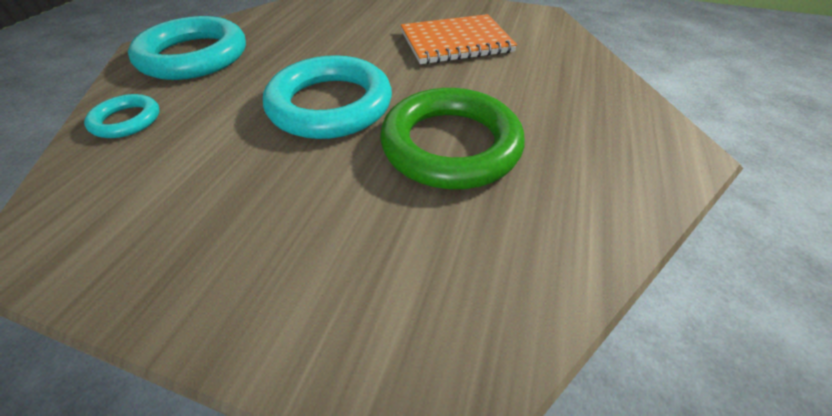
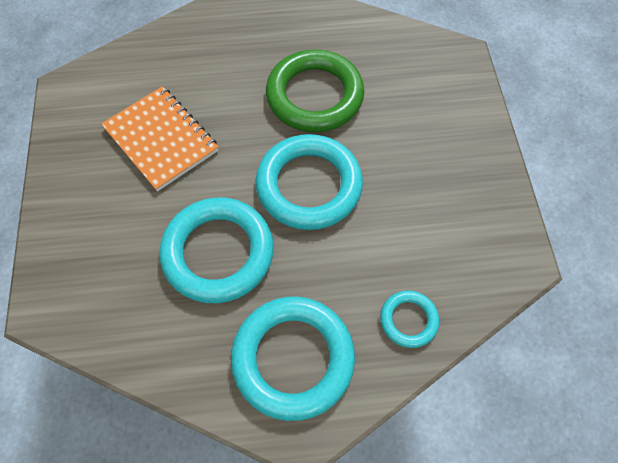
camera: 115 degrees left, 15 degrees up
none -> turquoise ring [159,197,274,303]

